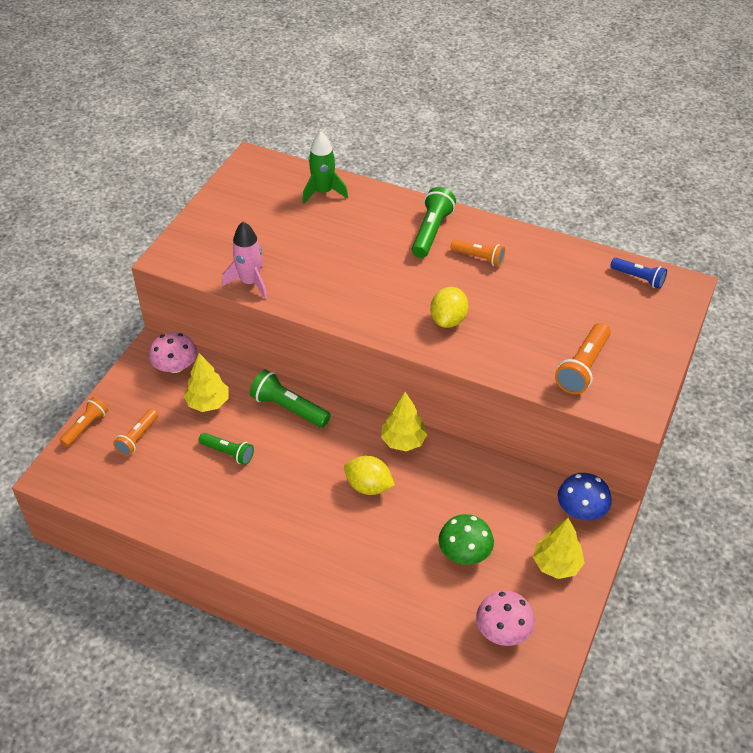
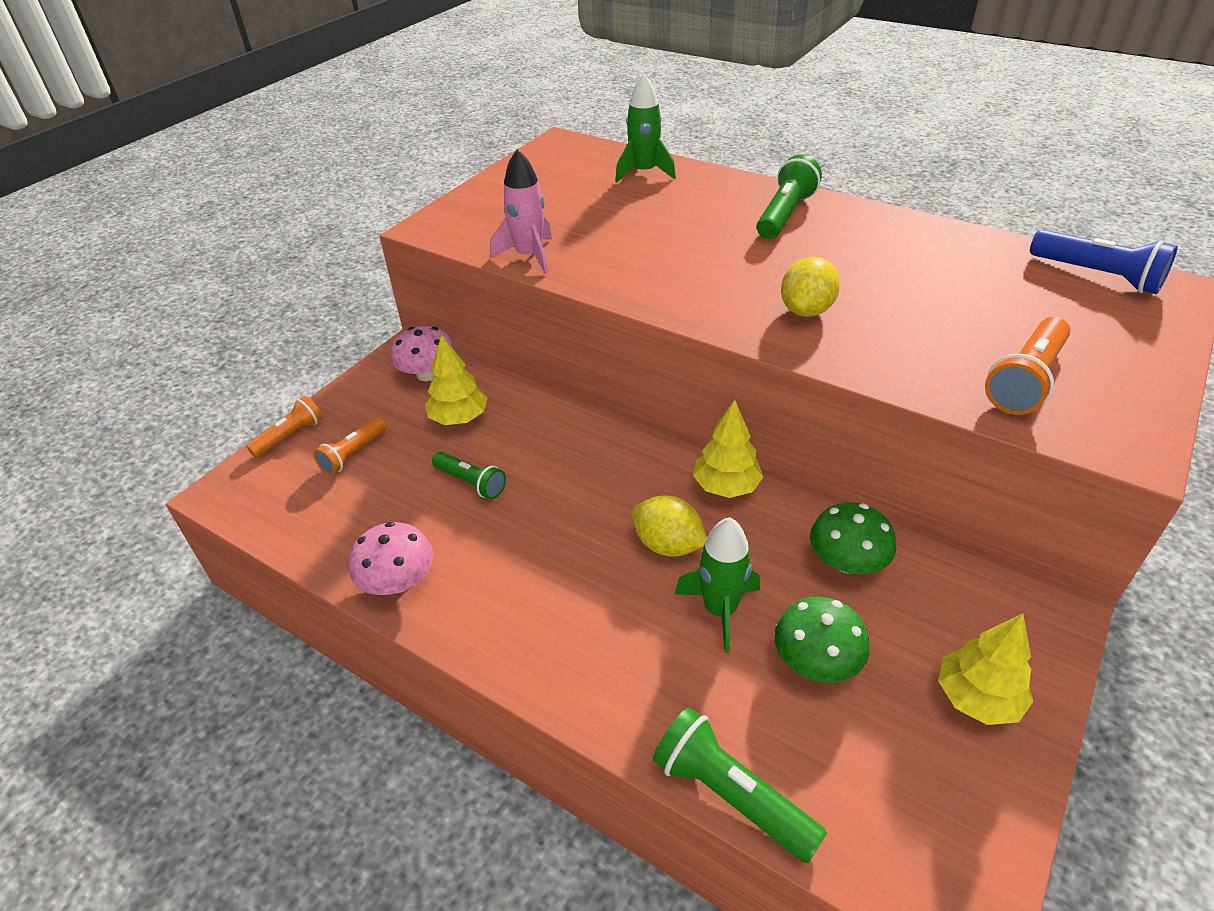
camera: 10 degrees right, 5 degrees down
green flashlight [250,369,331,428] -> green flashlight moved to [652,707,827,863]
orange flashlight [451,240,505,266] -> none
pink mushroom [476,590,535,646] -> pink mushroom moved to [349,522,433,595]
blue mushroom [558,473,612,521] -> none
blue flashlight [610,257,667,289] -> blue flashlight [1030,230,1178,294], size x1.51
none -> green rocket [675,517,760,653]
none -> green mushroom [810,502,896,574]

